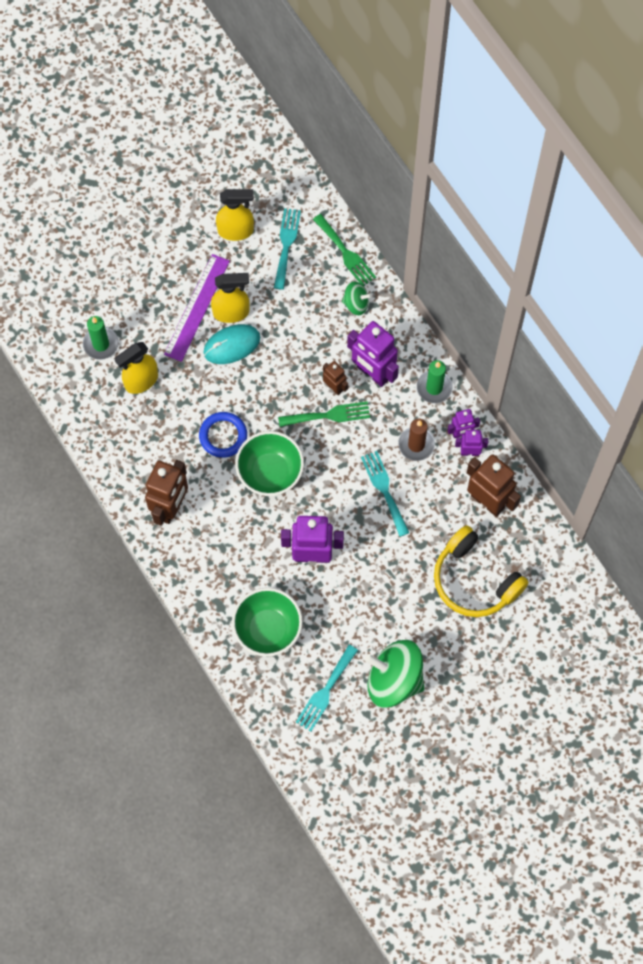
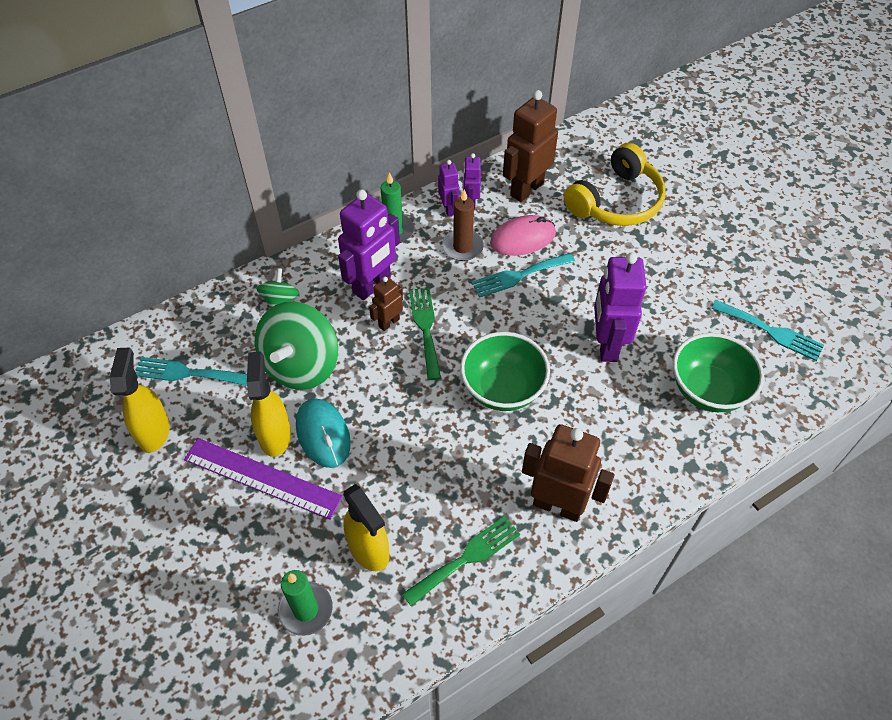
camera: 90 degrees left, 15 degrees down
blue ring [199,412,247,458] -> none
green fork [313,214,376,286] -> green fork moved to [402,516,520,606]
green spinning top [365,640,424,708] -> green spinning top moved to [255,301,338,390]
none -> pink mouse [490,215,556,256]

